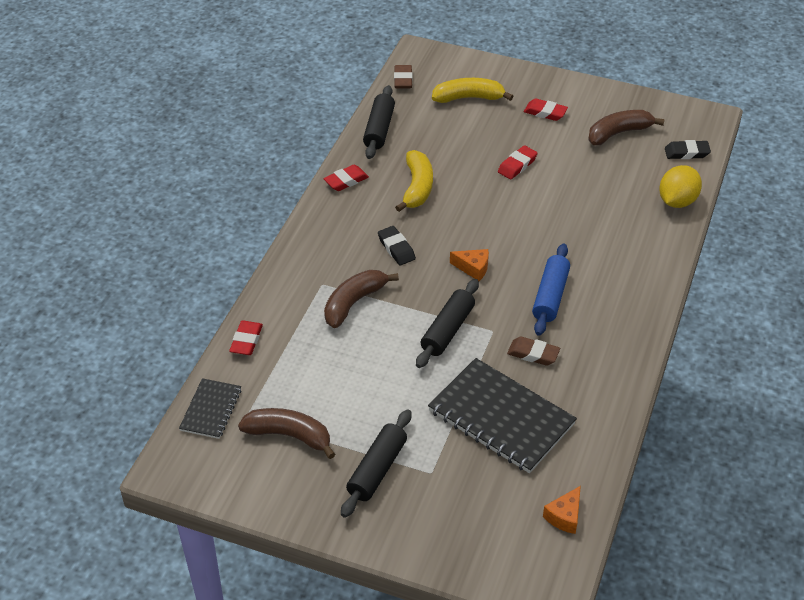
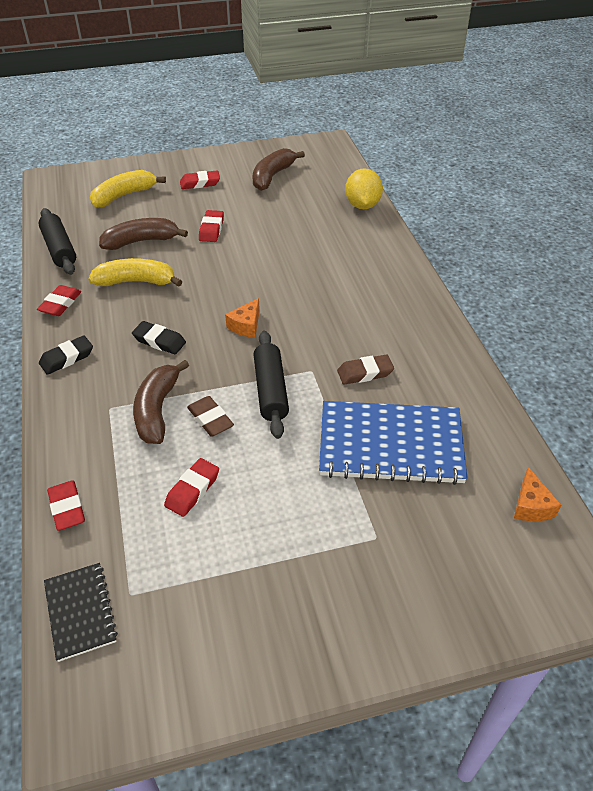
camera: 35 degrees left, 0 degrees up
brown banana [238,408,335,459] -> brown banana moved to [99,218,188,250]
black rolling pin [341,409,411,518] -> none
brown eraser [394,65,413,88] -> brown eraser moved to [187,396,234,437]
yellow banana [395,150,433,212] -> yellow banana turned 60 degrees counterclockwise [88,258,182,287]
black notebook [428,358,577,473] -> blue notebook [319,401,468,485]
orange cheese [450,249,489,281] -> orange cheese turned 135 degrees clockwise [225,298,260,338]
blue rolling pin [532,244,570,336] -> none
black eraser [665,140,711,159] -> black eraser moved to [39,335,93,375]
none -> red eraser [164,458,219,517]

